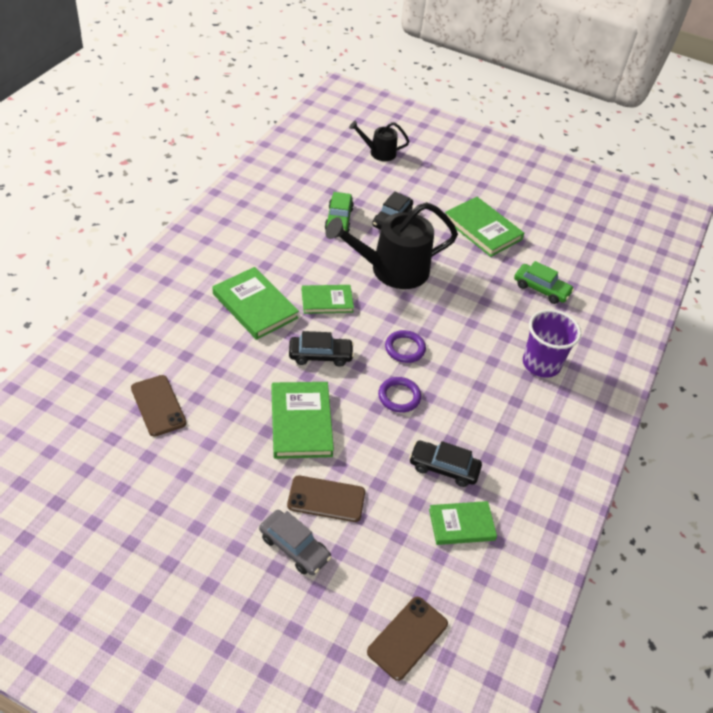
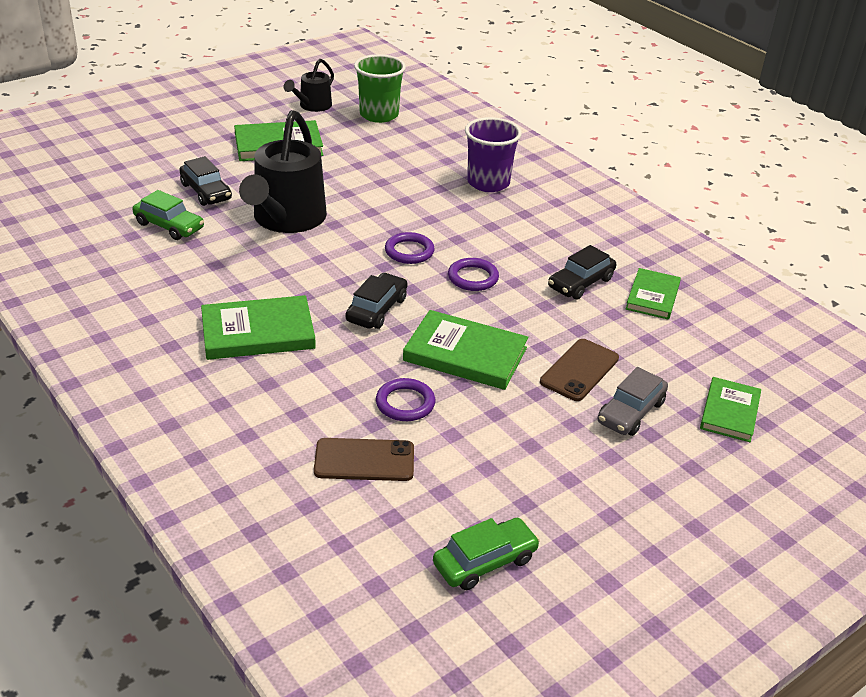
camera: 60 degrees left, 10 degrees down
grey car [259,510,332,575] -> grey car turned 150 degrees clockwise [598,367,668,436]
green book [302,285,354,314] -> green book moved to [700,377,761,442]
black watering can [349,121,410,161] -> black watering can moved to [284,59,334,112]
brown phone [367,597,448,681] -> none
green car [514,261,574,304] -> green car moved to [433,518,540,590]
none -> green cup [354,54,406,123]
none -> purple ring [376,378,435,421]

